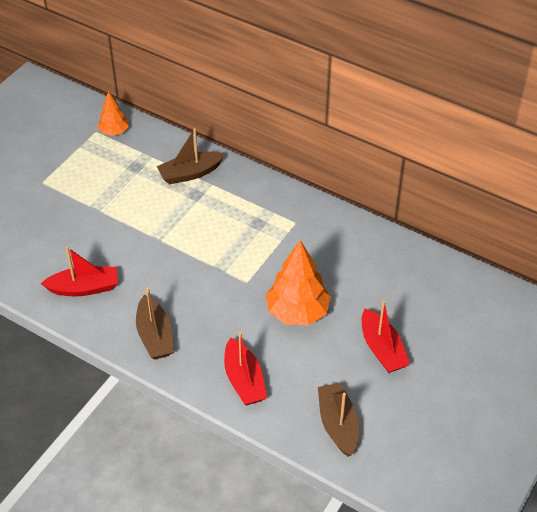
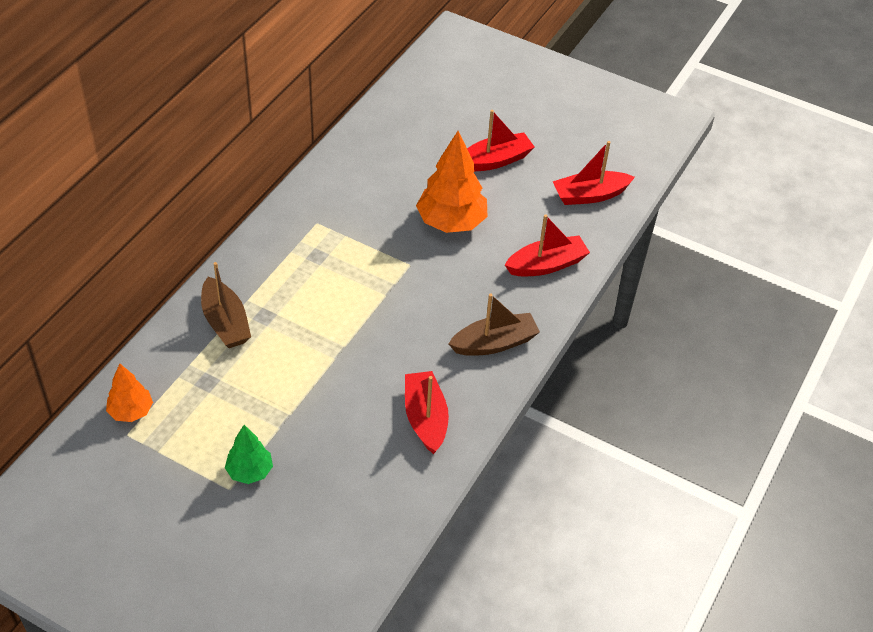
camera: 95 degrees left, 0 degrees up
brown boat [318,383,359,457] -> red boat [553,141,635,205]
none -> green tree [225,425,273,484]

